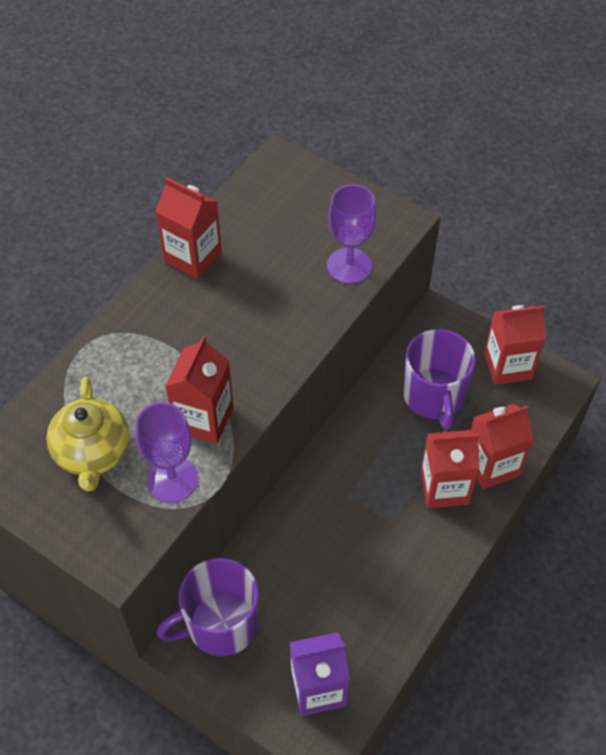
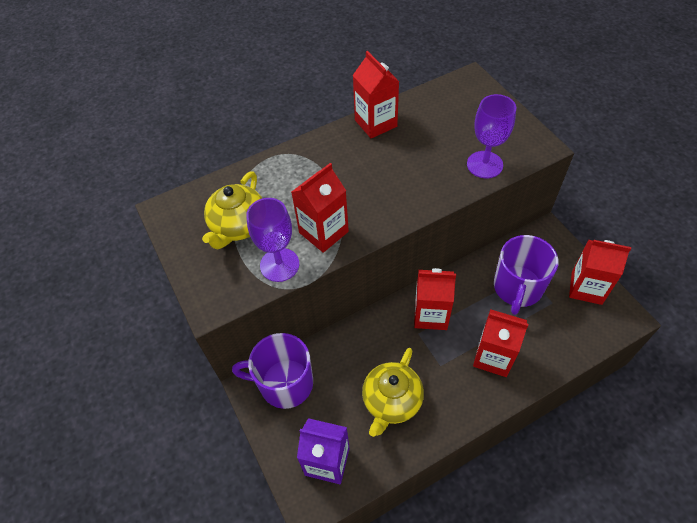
camera: 30 degrees right, 0 degrees up
red carton [471,404,533,489] -> red carton moved to [414,268,456,330]
none -> yellow teapot [362,348,424,437]

